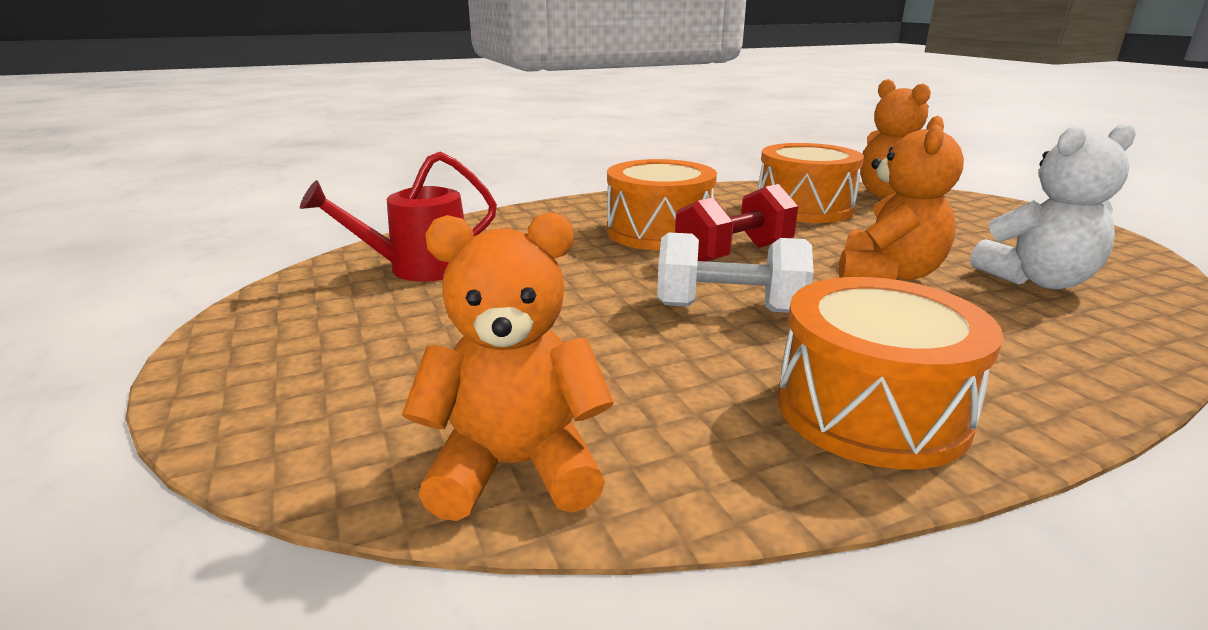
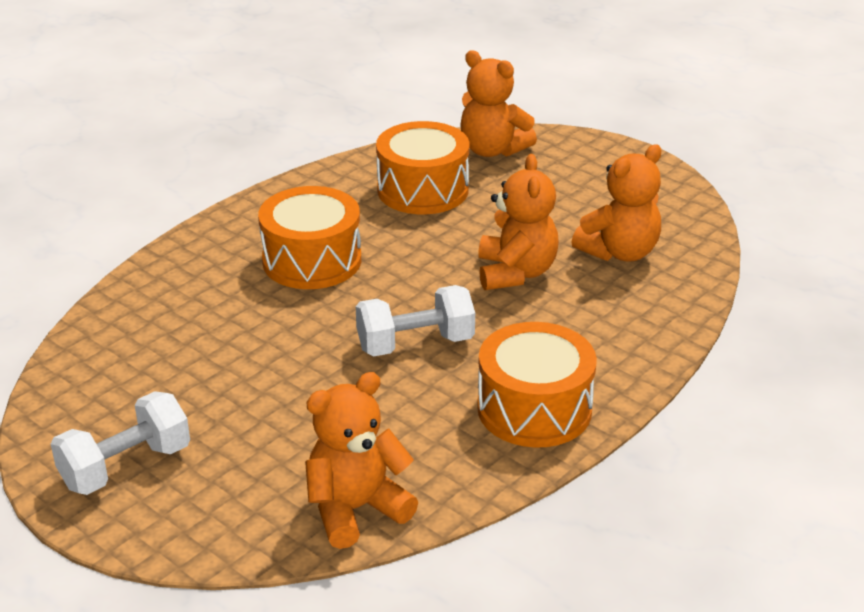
camera: 25 degrees left, 10 degrees up
red watering can [300,152,497,282] -> none
red dumbbell [675,184,798,262] -> none
white teddy bear [970,123,1136,289] -> orange teddy bear [571,144,662,262]
none -> white dumbbell [51,391,190,495]

